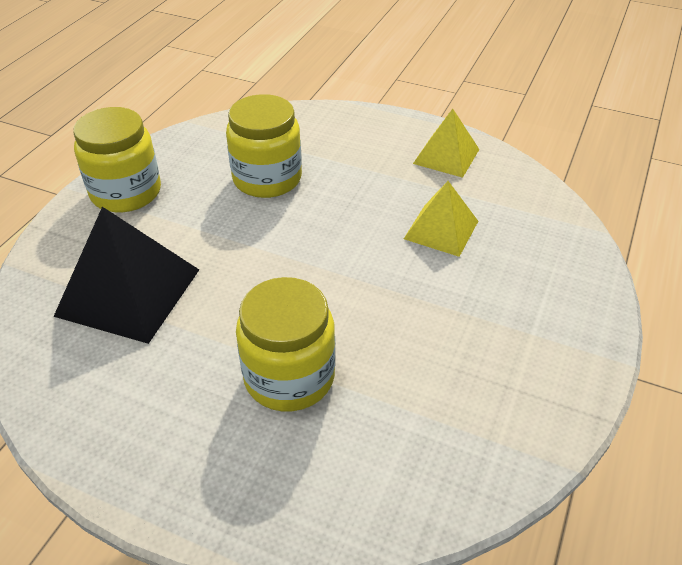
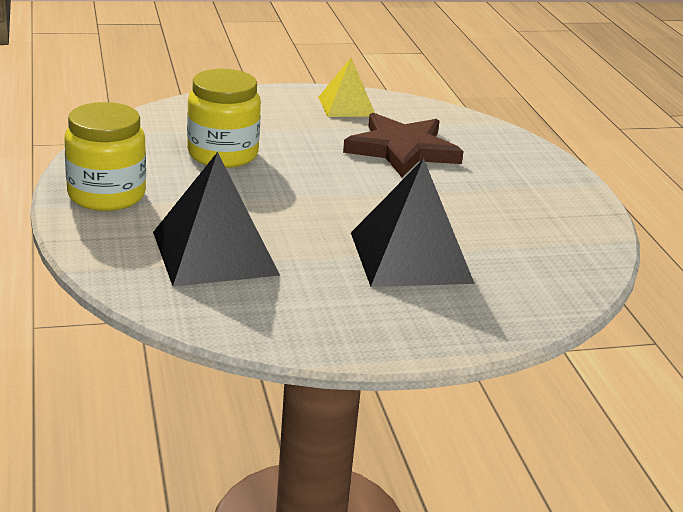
camera: 40 degrees left, 15 degrees down
yellow jar [236,277,335,411] -> black pyramid [351,158,475,287]
yellow pyramid [404,181,478,257] -> brown star [343,113,464,177]

